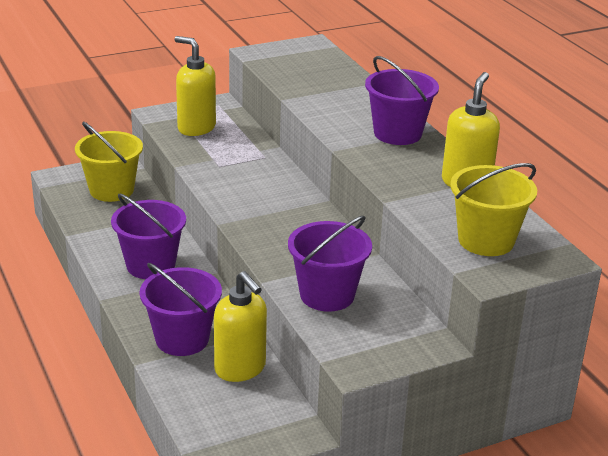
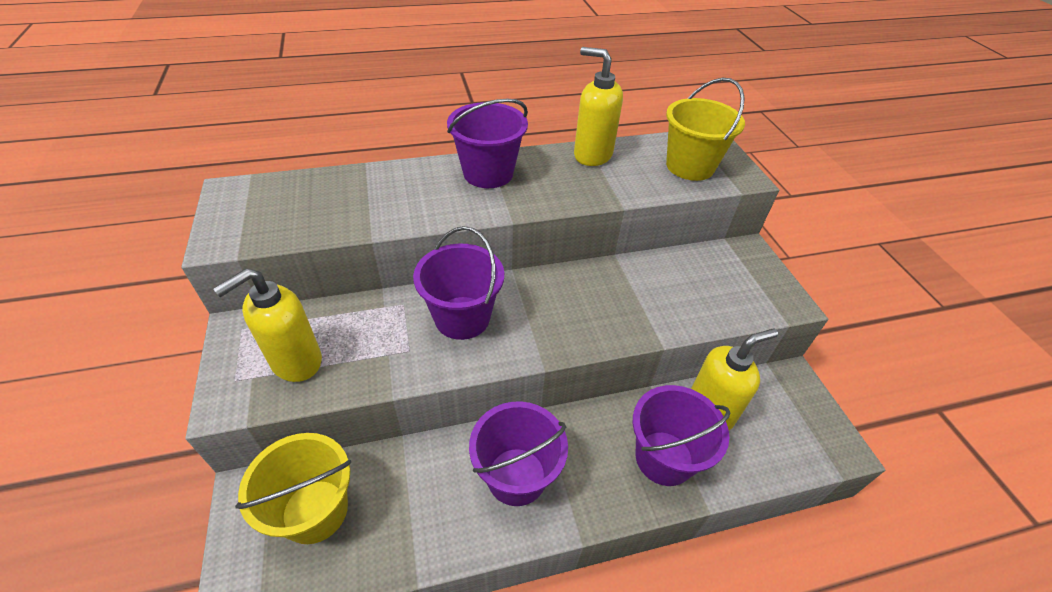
camera: 80 degrees left, 15 degrees up
purple bucket [288,216,372,312] -> purple bucket moved to [413,226,504,340]

